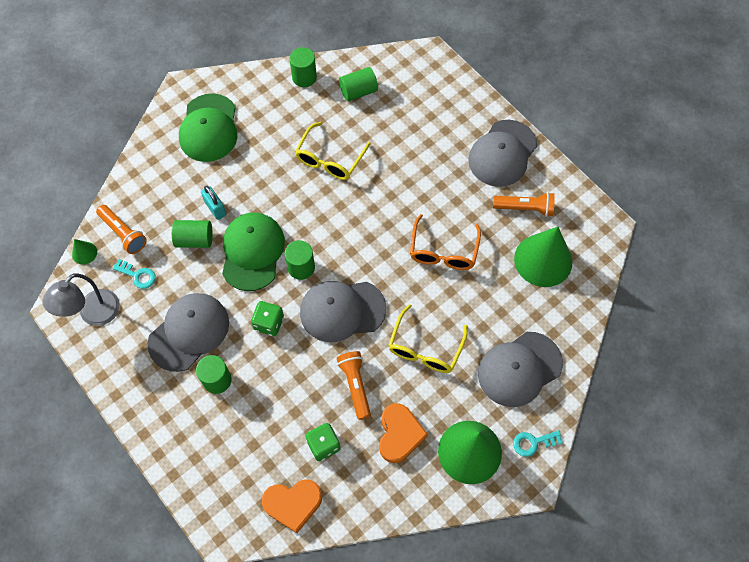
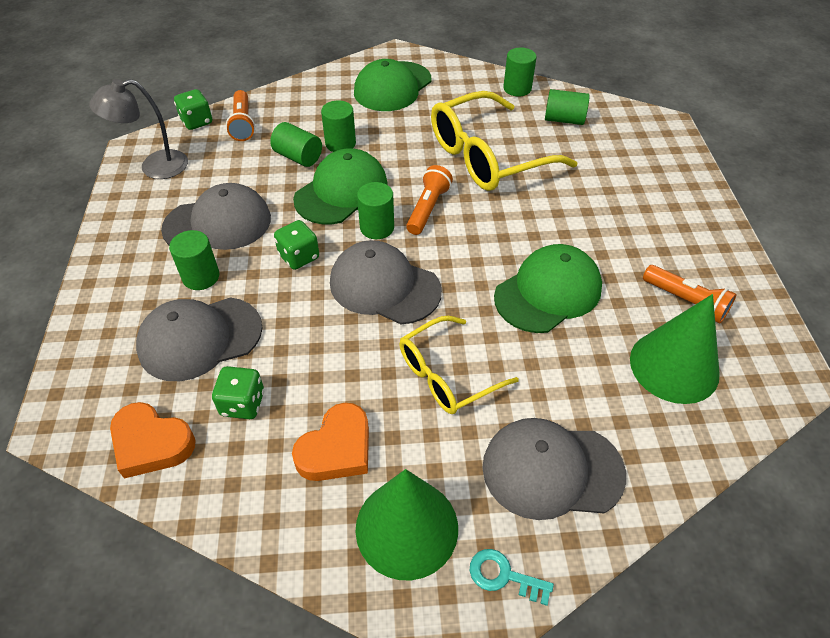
camera: 35 degrees right, 15 degrees down
green cone [72,239,97,265] -> green dice [174,89,212,130]
turquoise key [113,259,156,289] -> none
turquoise padlock [201,186,226,220] -> green cylinder [321,100,356,152]
yellow glasses [295,122,371,180] -> yellow glasses [431,91,577,191], size x1.63
orange flashlight [337,351,371,420] -> orange flashlight moved to [406,165,453,235]
orange glasses [410,214,481,270] -> green cap [494,244,602,333]
grey cap [468,120,537,187] -> grey cap moved to [136,298,262,381]

